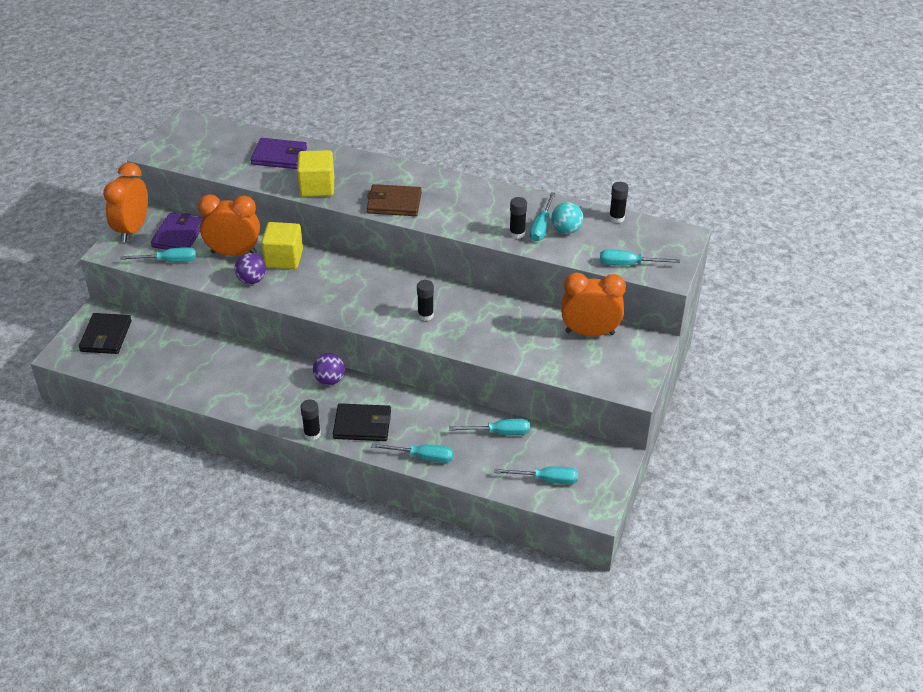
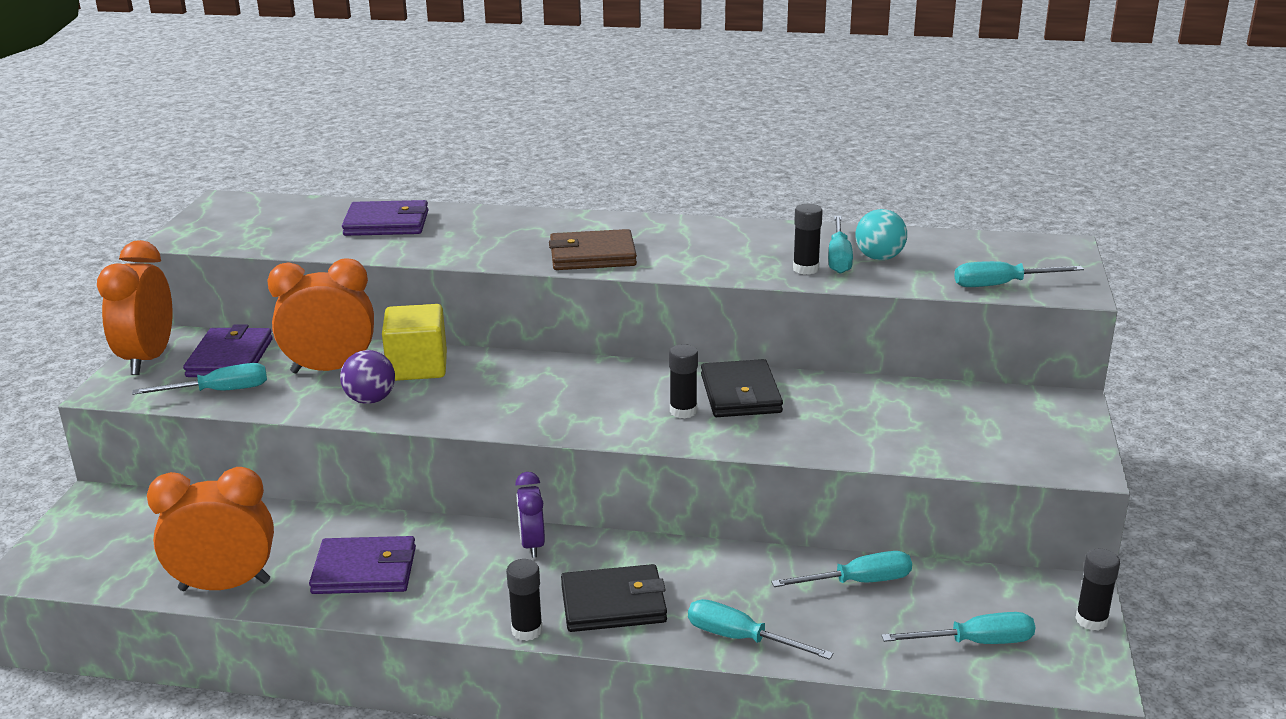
camera: 10 degrees left, 15 degrees down
black wallet [79,313,132,354] -> black wallet moved to [701,359,783,417]
yellow cube [297,150,334,197] -> none
purple ball [313,353,345,385] -> purple clock [515,472,545,558]
turquoise screwdriver [371,443,453,463] -> turquoise screwdriver turned 150 degrees counterclockwise [688,599,833,660]
orange clock [561,273,626,336] -> orange clock moved to [147,467,274,591]
black glue stick [609,182,629,223] -> black glue stick moved to [1075,549,1120,631]
none -> purple wallet [309,536,416,594]

